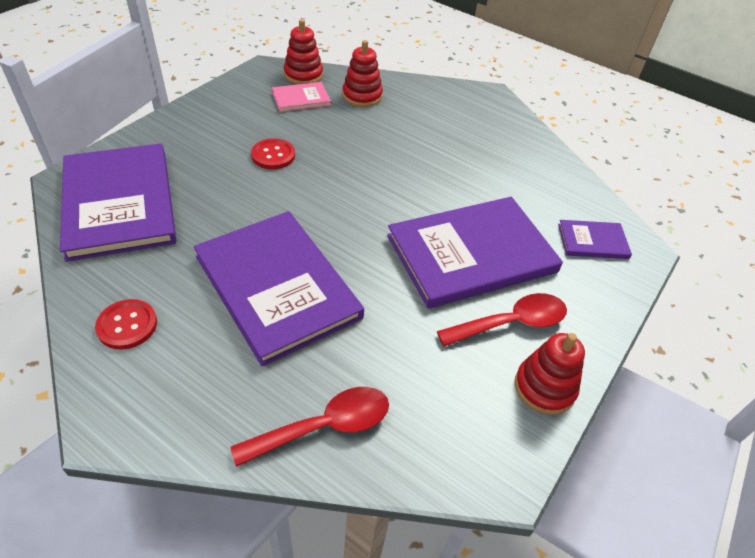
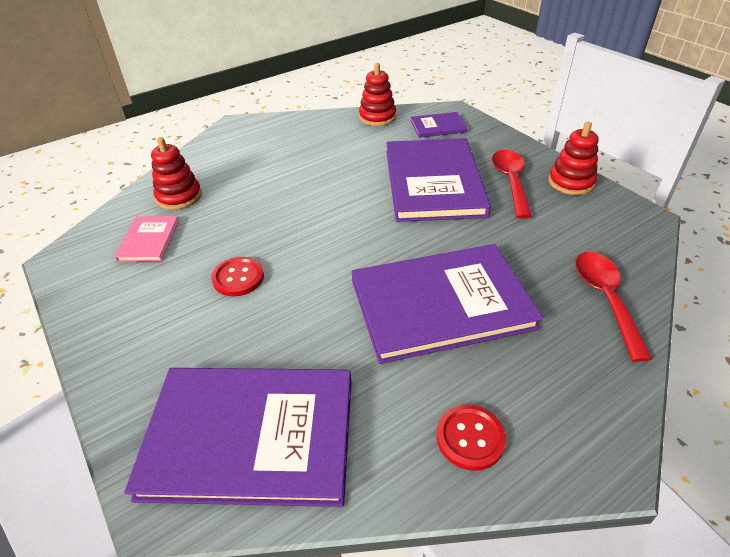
camera: 65 degrees left, 5 degrees down
red stacking toy [284,19,323,85] -> red stacking toy moved to [359,63,396,126]
purple book [558,220,632,259] -> purple book turned 60 degrees clockwise [411,112,467,138]

